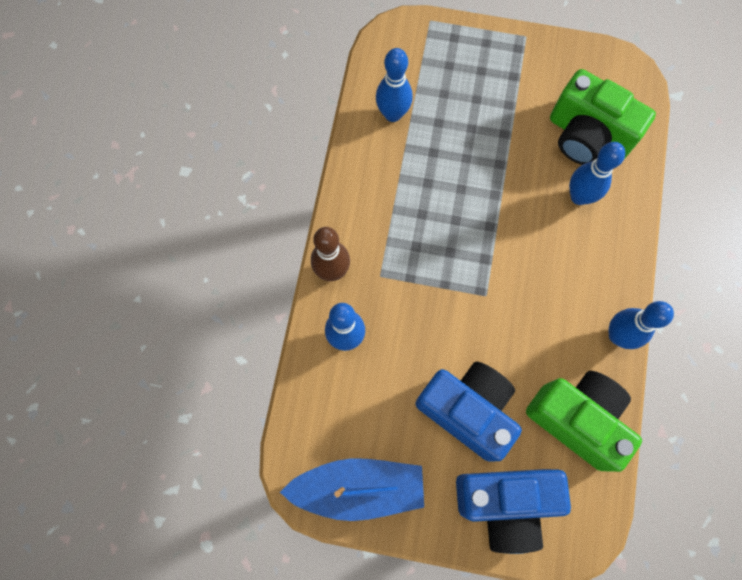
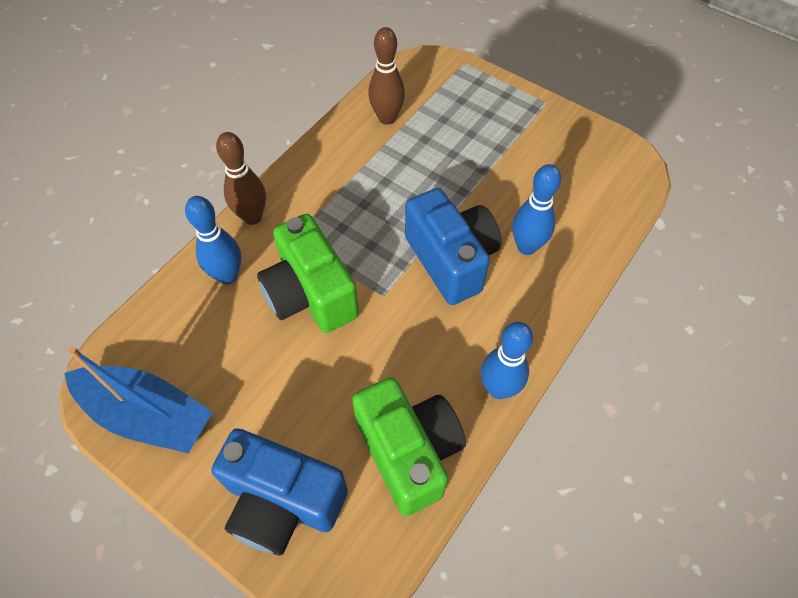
camera: 25 degrees right, 15 degrees down
blue bowling pin [376,48,413,122] -> brown bowling pin [368,27,405,125]
blue camera [415,362,522,462] -> blue camera moved to [405,188,502,305]
green camera [550,69,656,165] -> green camera moved to [257,214,359,333]

